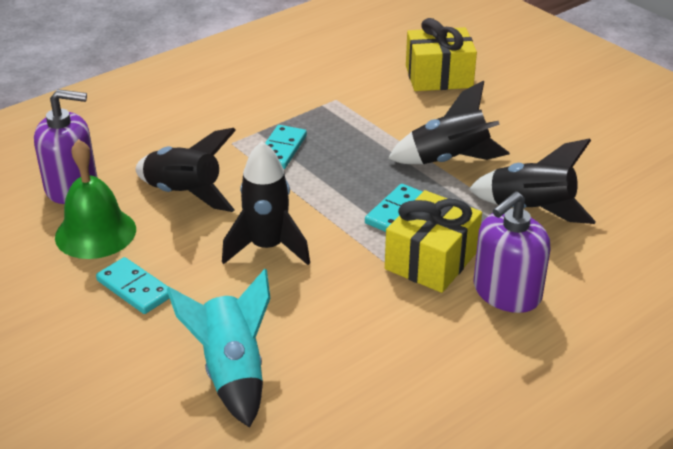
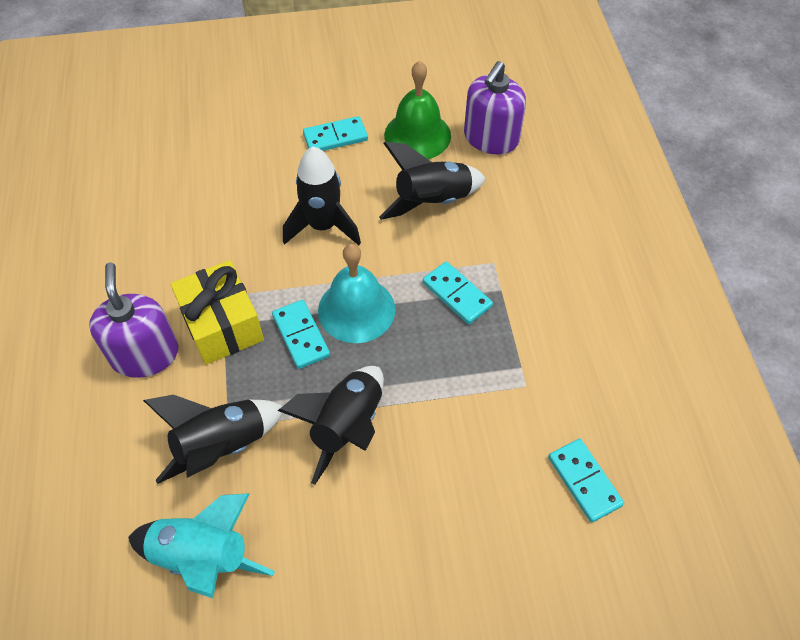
camera: 120 degrees right, 20 degrees up
turquoise rocket [167,269,270,428] -> turquoise rocket moved to [128,493,275,598]
yellow gift [406,18,477,91] -> none
none -> turquoise bell [318,244,395,343]
none -> turquoise domino [548,439,624,522]

